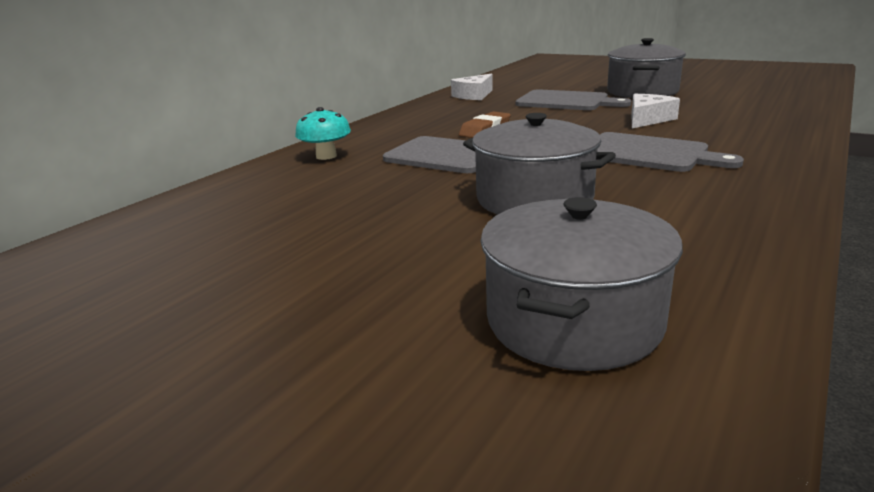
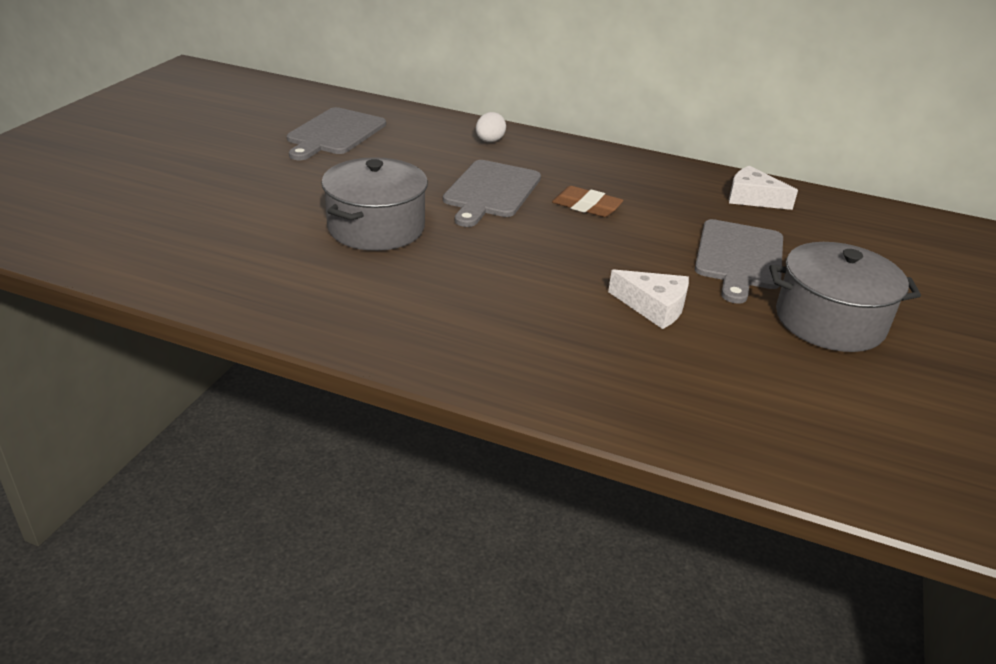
camera: 75 degrees right, 10 degrees up
turquoise mushroom [295,107,351,160] -> white egg [476,112,506,142]
grey pot [480,197,683,371] -> none
grey cutting board [597,132,744,172] -> grey cutting board moved to [287,107,386,160]

